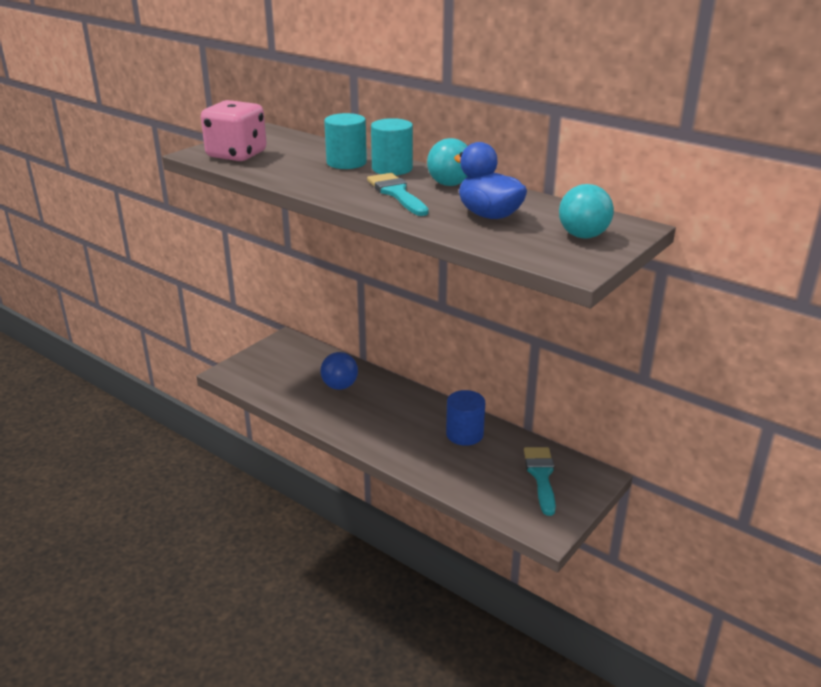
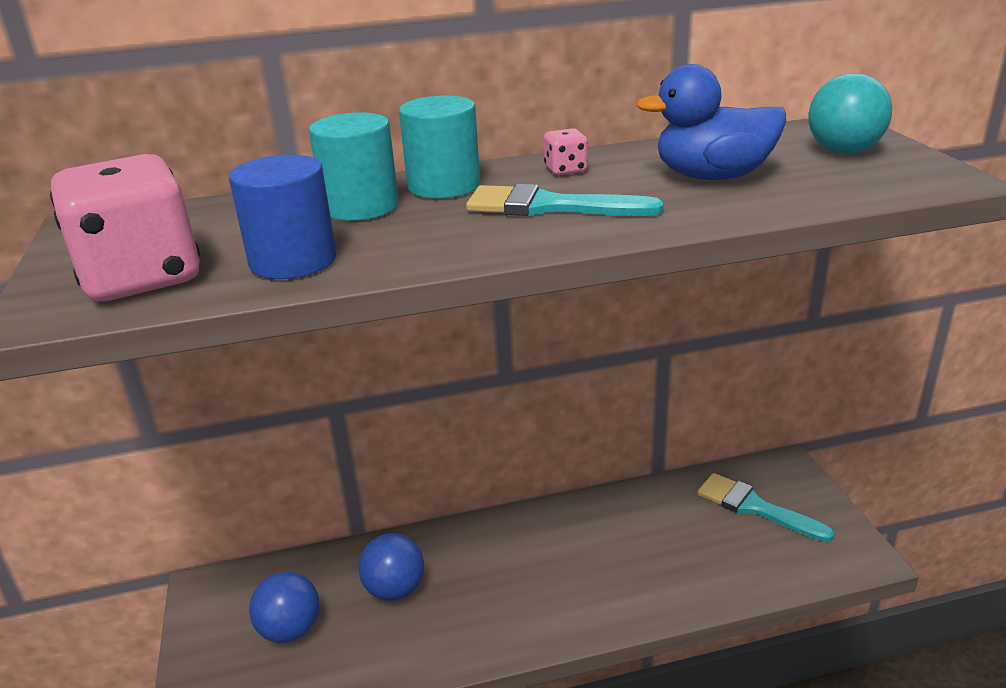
camera: 50 degrees left, 0 degrees up
turquoise ball [427,138,468,186] -> pink dice [544,128,588,175]
blue cylinder [446,390,485,446] -> blue cylinder moved to [229,154,336,279]
none -> blue ball [249,572,320,643]

